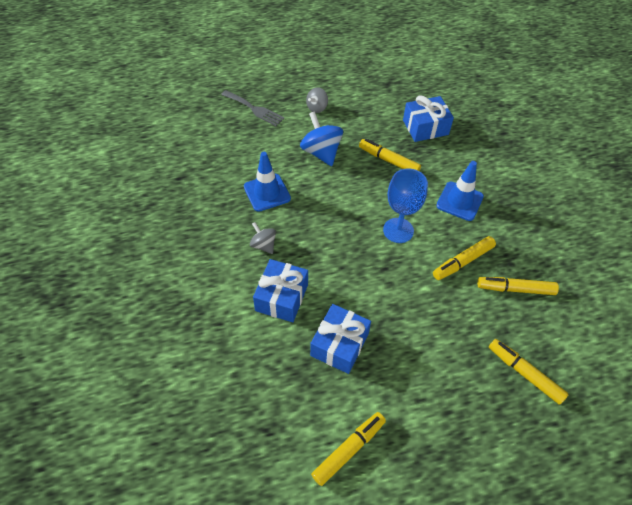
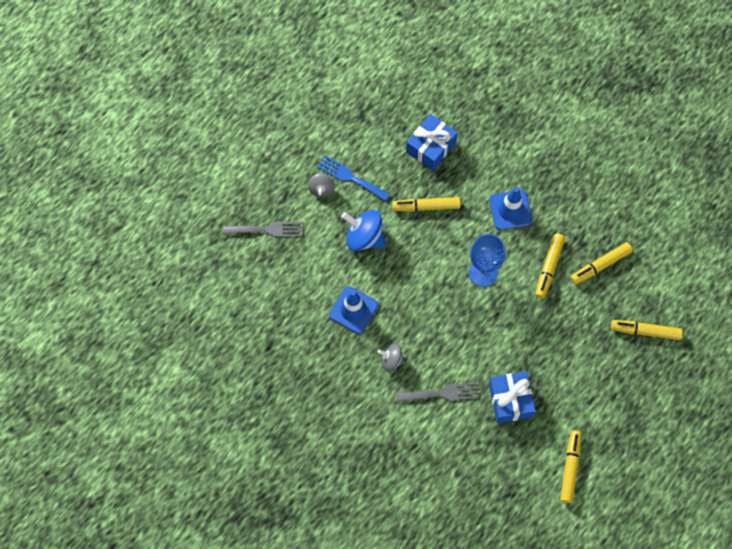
camera: 35 degrees left, 15 degrees up
blue gift [253,259,308,322] -> grey fork [396,382,479,402]
none -> blue fork [317,155,390,201]

